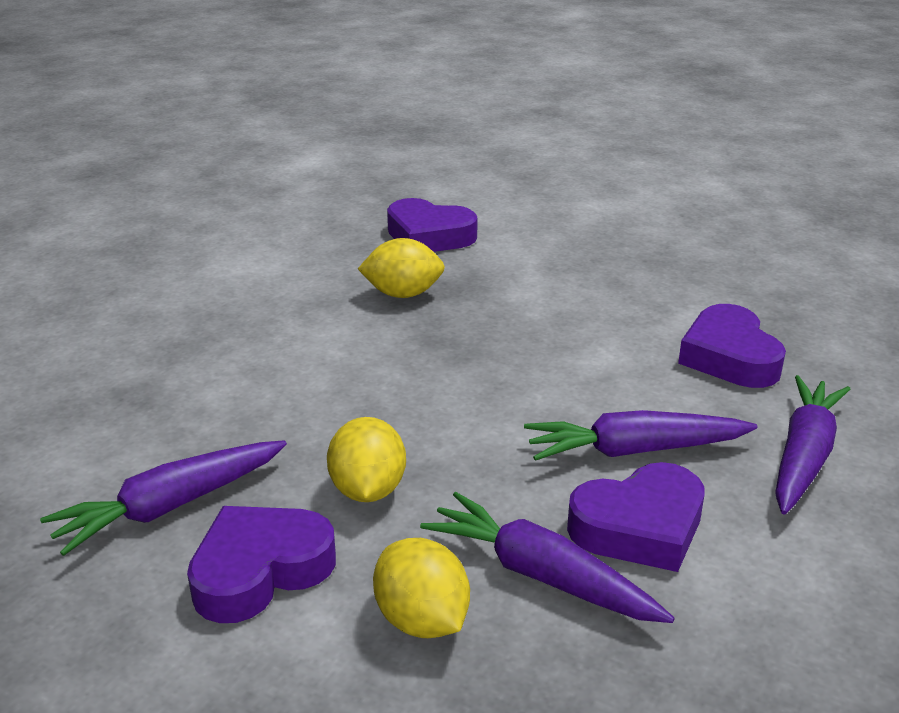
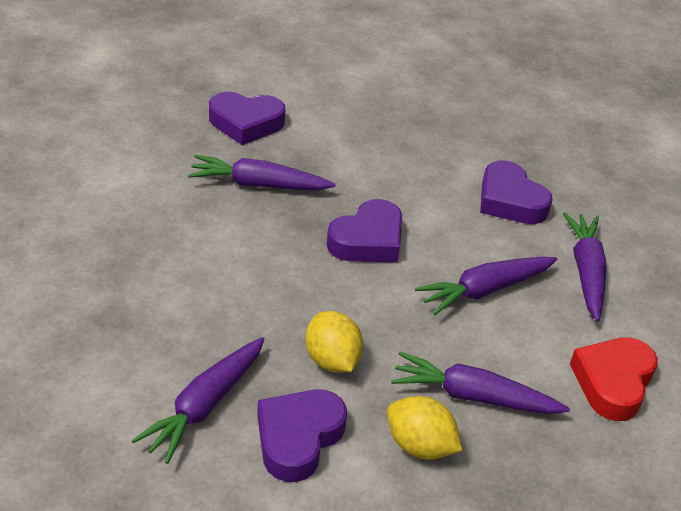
camera: 25 degrees left, 10 degrees up
yellow lemon [358,238,445,298] -> purple carrot [188,155,336,190]
purple heart [567,462,704,572] -> purple heart moved to [327,199,402,262]
none -> red heart [570,337,658,421]

